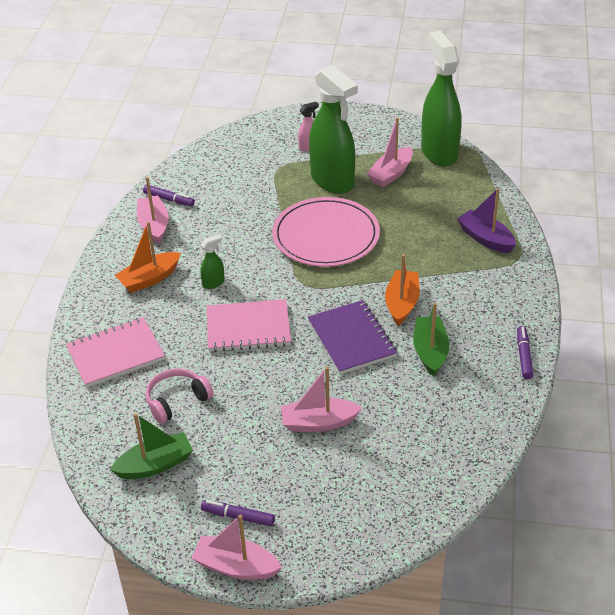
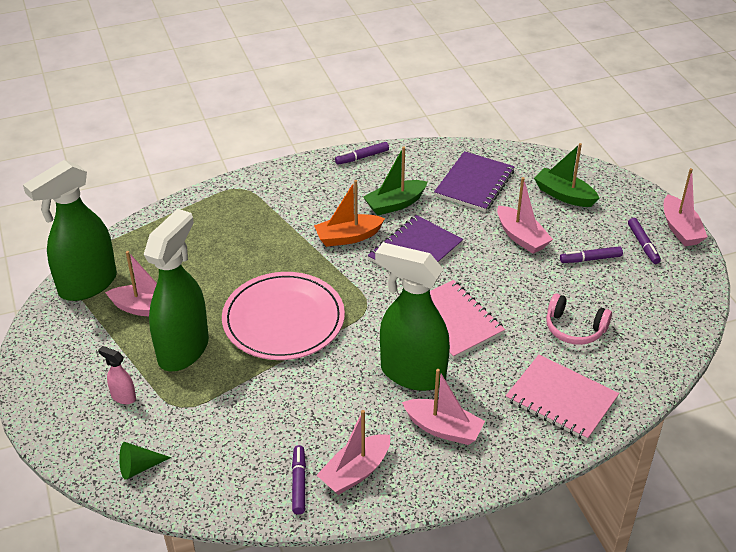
camera: 120 degrees left, 0 degrees up
green boat [110,413,193,479] -> green boat moved to [534,143,599,207]
orange boat [115,221,181,293] -> pink boat [402,369,485,445]
green spray bottle [200,234,225,289] -> green spray bottle [375,242,450,391], size x2.47
purple boat [457,188,516,253] -> none
none -> green cone [119,442,171,480]
none -> purple notebook [434,151,515,212]
none -> purple marker [560,246,623,263]

